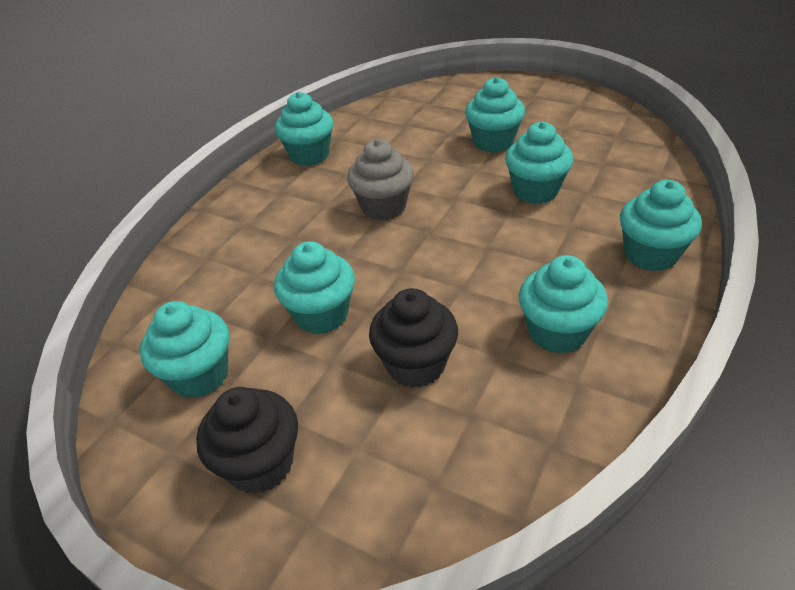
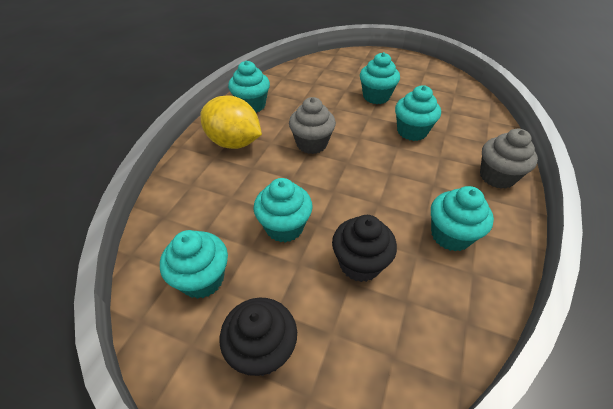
camera: 10 degrees left, 5 degrees up
turquoise cupcake [620,180,702,271] -> grey cupcake [480,129,538,189]
none -> yellow lemon [200,95,262,149]

